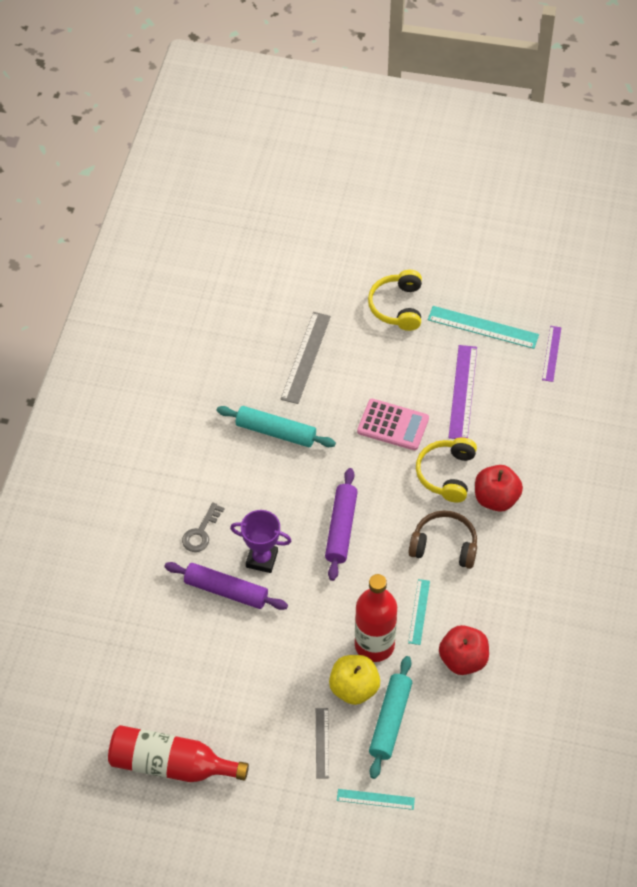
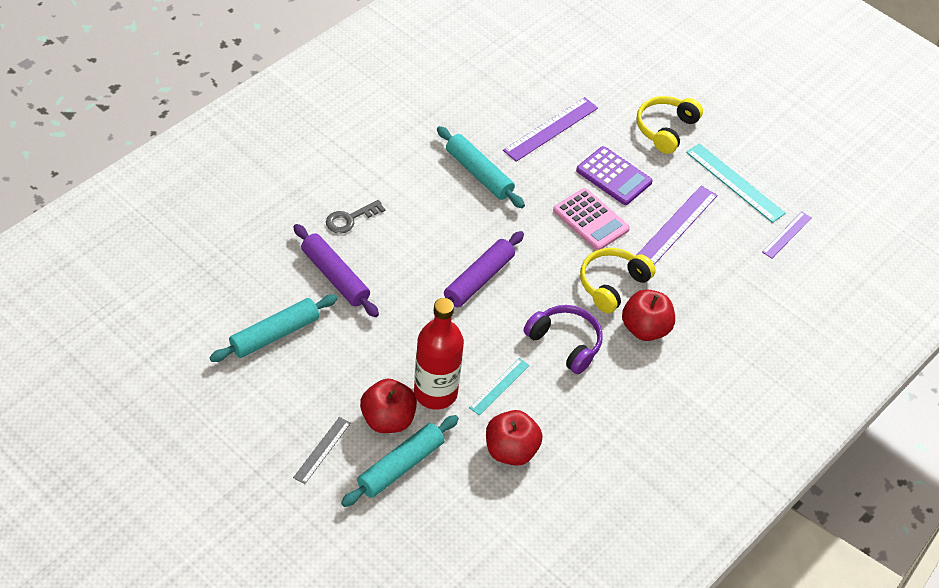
camera: 25 degrees right, 5 degrees down
red bottle [108,725,249,782] -> none
purple trophy [230,510,291,573] -> none
grey ruler [280,312,331,404] -> purple ruler [503,97,598,162]
yellow apple [329,655,380,705] -> red apple [360,379,417,433]
turquoise ruler [337,789,415,810] -> none
brown headphones [408,510,477,569] -> purple headphones [524,305,603,374]
none -> turquoise rolling pin [209,295,337,362]
none -> purple calculator [576,146,653,205]

